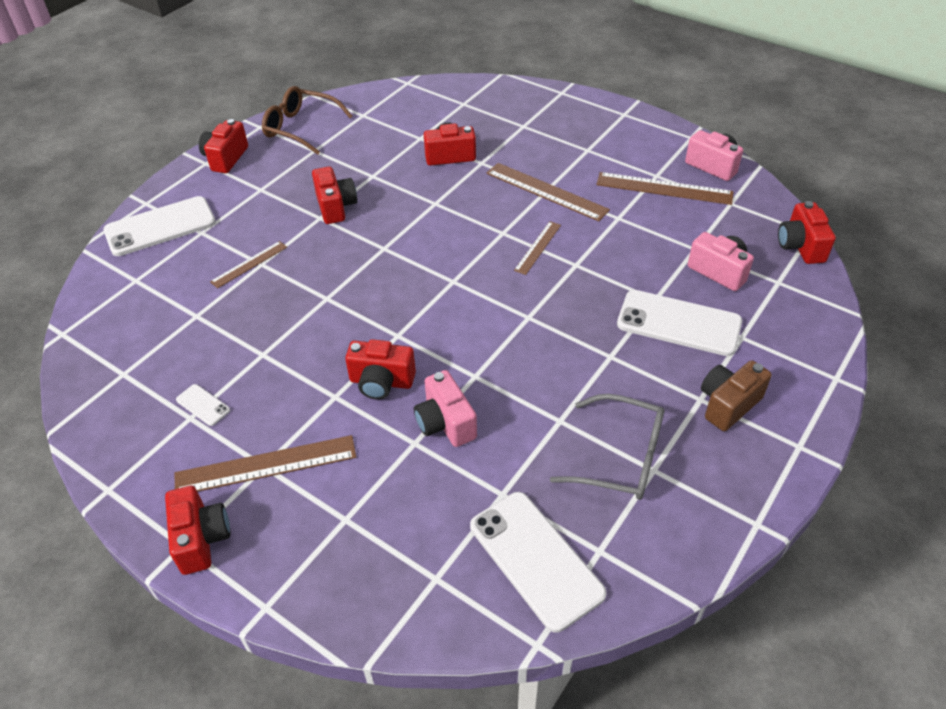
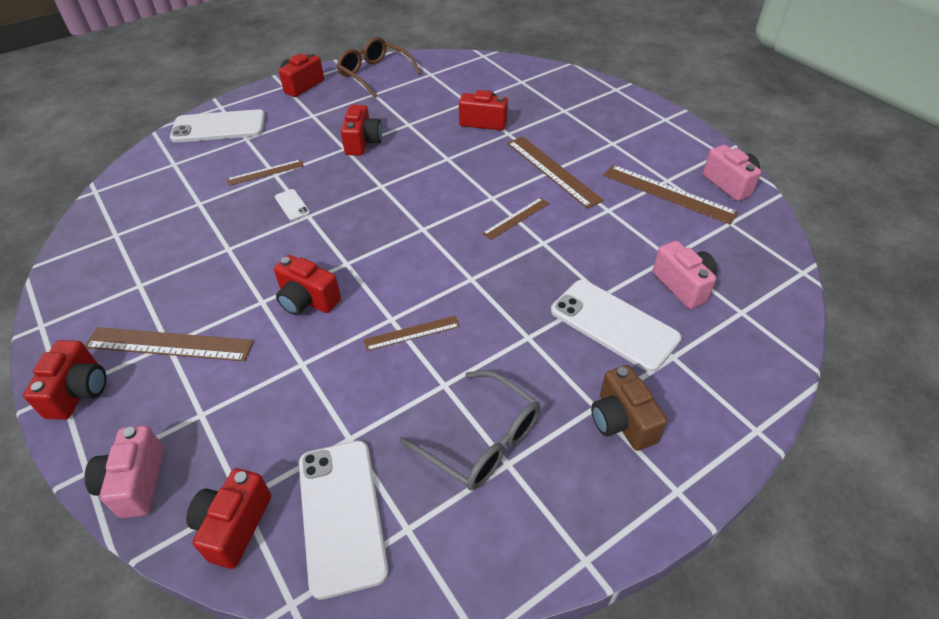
camera: 20 degrees right, 0 degrees up
white phone [176,384,230,426] -> white phone moved to [275,189,310,221]
pink camera [414,370,477,447] -> pink camera moved to [85,425,164,518]
brown camera [701,360,772,431] -> brown camera turned 90 degrees counterclockwise [591,365,667,451]
red camera [778,201,836,264] -> red camera moved to [186,468,271,569]
none -> brown ruler [363,316,460,351]

